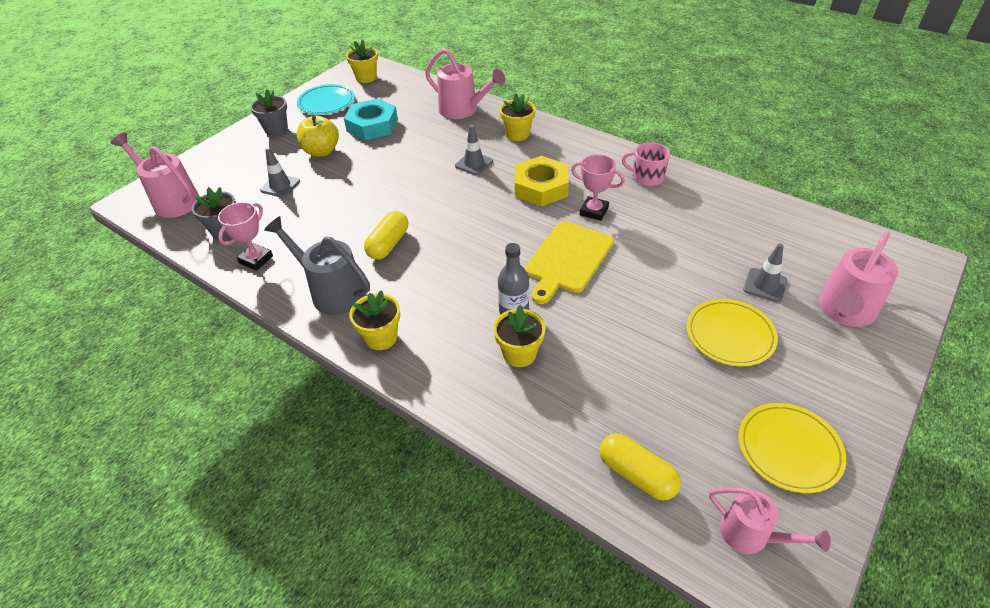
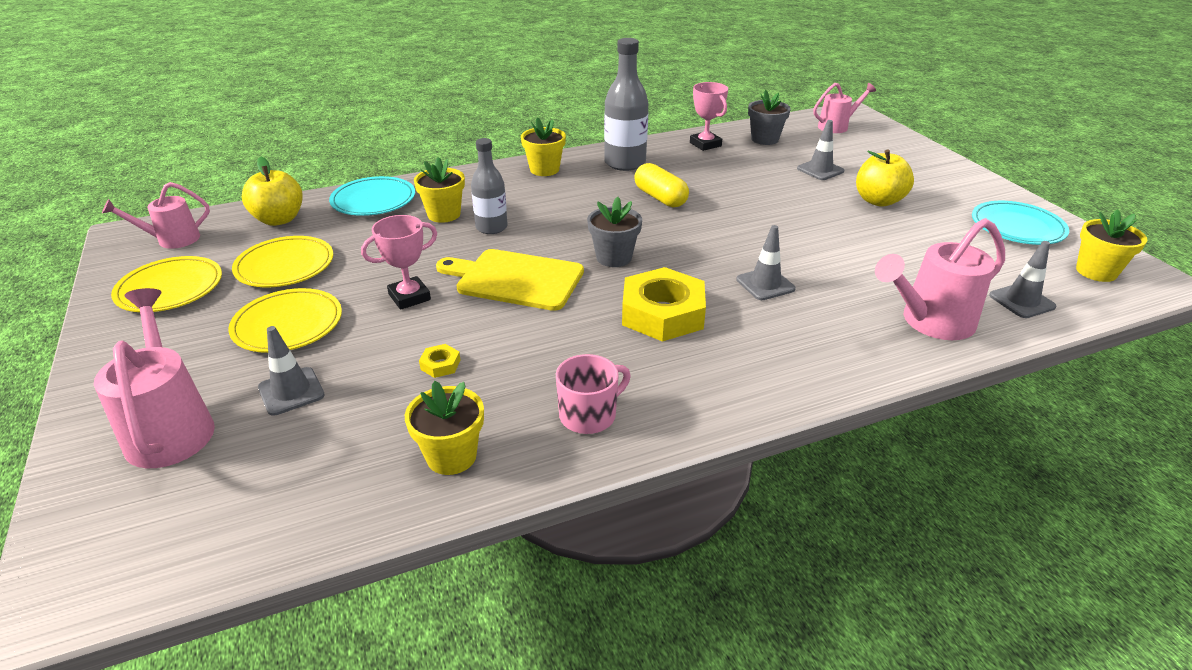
camera: 120 degrees right, 10 degrees down
pink watering can [111,133,199,218] -> pink watering can [813,83,876,133], size x0.64
grey flower pot [250,89,288,136] -> grey flower pot moved to [587,197,642,267]
grey watering can [264,216,370,315] -> grey bottle [604,38,648,171]
turquoise nut [344,99,398,140] -> none
yellow flower pot [499,93,536,141] -> yellow flower pot moved to [405,381,484,475]
yellow cutting board [525,221,614,304] -> yellow cutting board turned 45 degrees counterclockwise [436,249,584,311]
pink trophy [571,154,625,221] -> pink trophy moved to [361,215,437,310]
yellow capsule [600,433,681,501] -> yellow apple [242,157,302,226]
none -> yellow plate [232,236,333,287]
none -> turquoise plate [329,176,415,216]
none -> yellow nut [419,344,461,378]
none -> grey traffic cone [989,241,1056,318]

